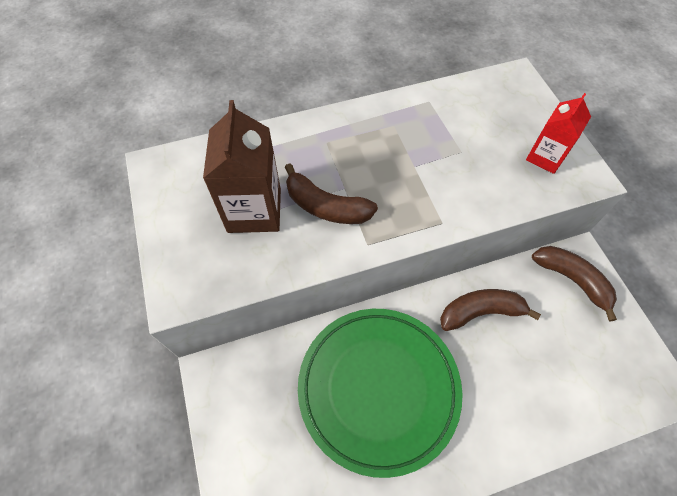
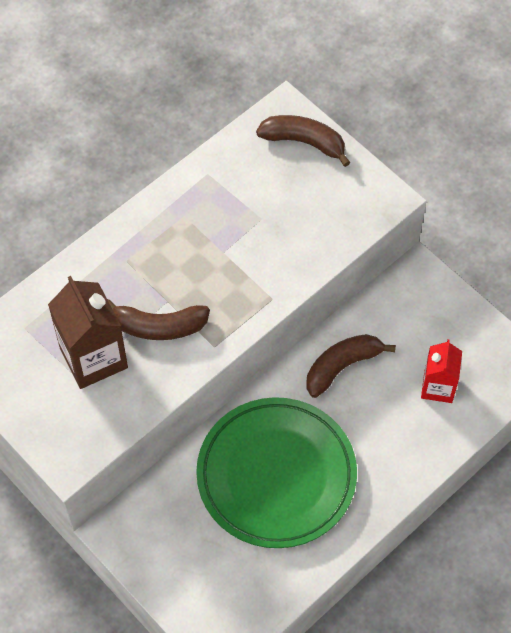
camera: 25 degrees left, 0 degrees up
red carton [526,93,591,174] -> red carton moved to [421,339,462,403]
brown banana [532,246,617,322] -> brown banana moved to [256,115,350,167]

